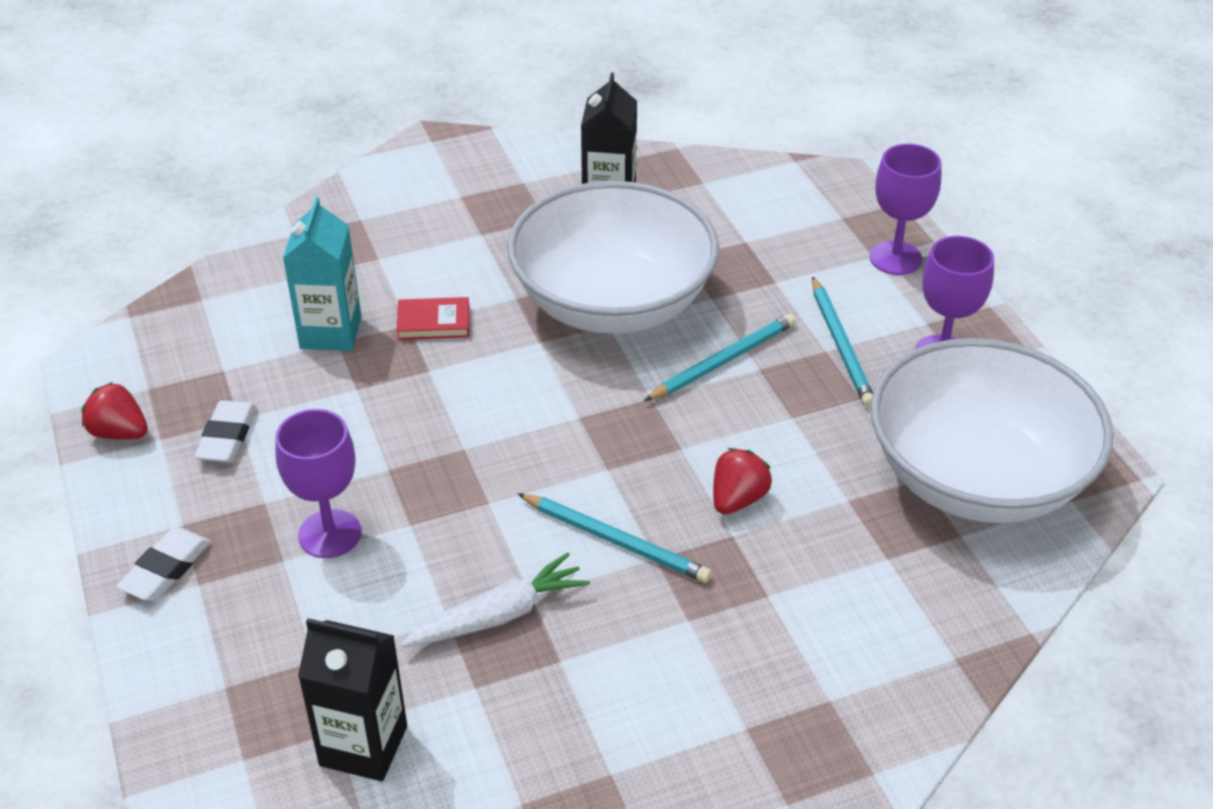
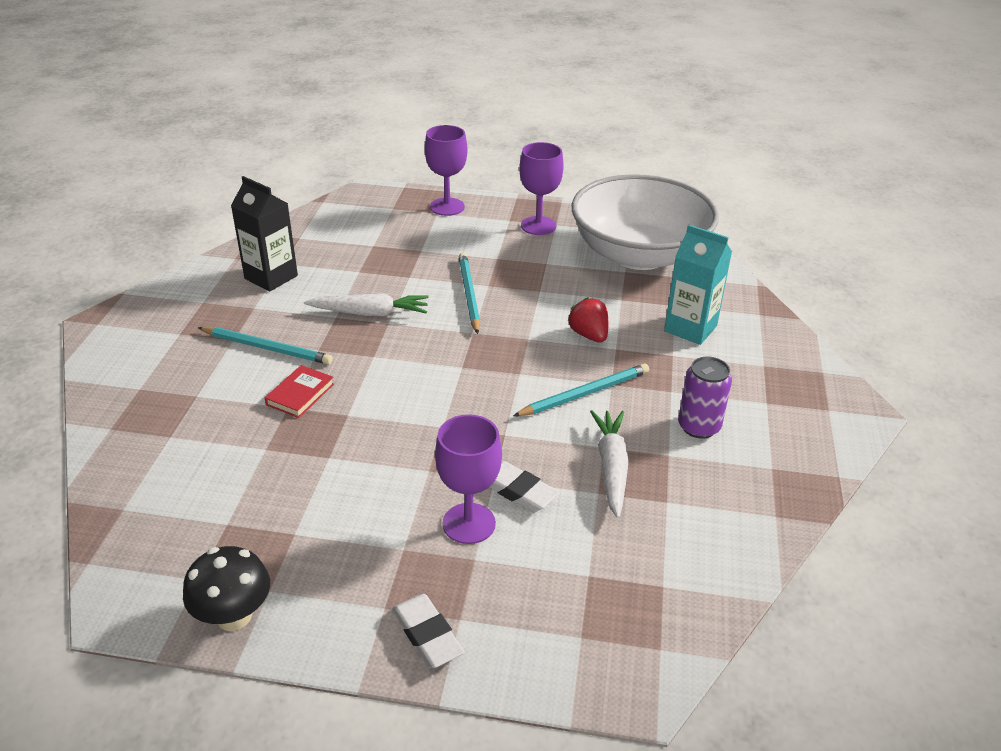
camera: 60 degrees left, 5 degrees down
red strawberry [82,382,148,439] -> black mushroom [183,546,270,631]
white eraser [194,400,256,463] -> white eraser moved to [490,461,559,512]
turquoise carton [283,197,361,351] -> turquoise carton moved to [664,225,732,345]
black carton [298,618,407,781] -> none
white bowl [507,181,719,334] -> white carrot [304,293,429,316]
turquoise pencil [812,276,873,407] -> turquoise pencil moved to [198,327,333,365]
none -> purple can [678,357,732,439]

